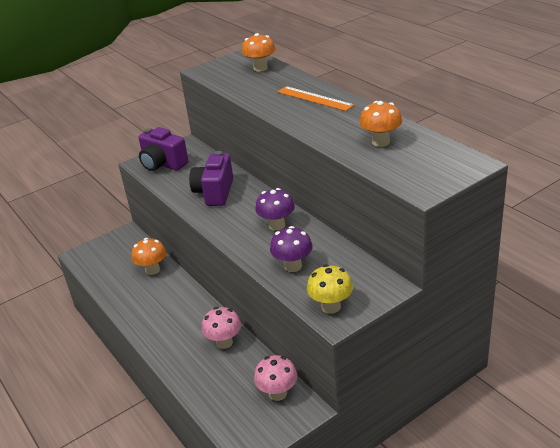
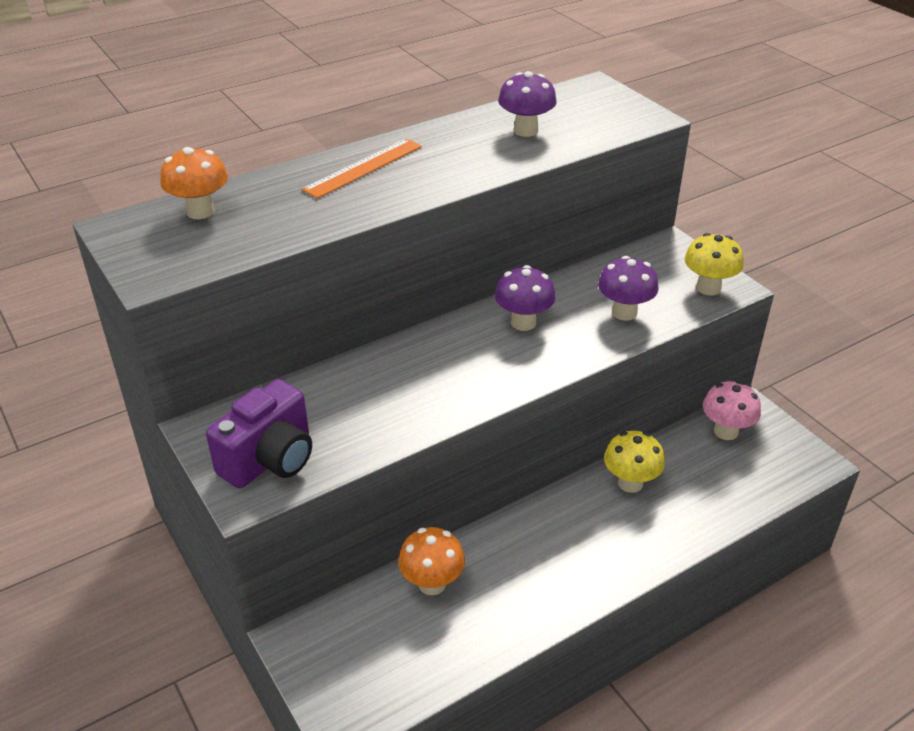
camera: 90 degrees left, 5 degrees up
purple camera [189,151,233,206] -> none
pink mushroom [202,307,241,349] -> yellow mushroom [604,431,665,493]
orange mushroom [359,101,402,147] -> purple mushroom [498,71,557,137]

